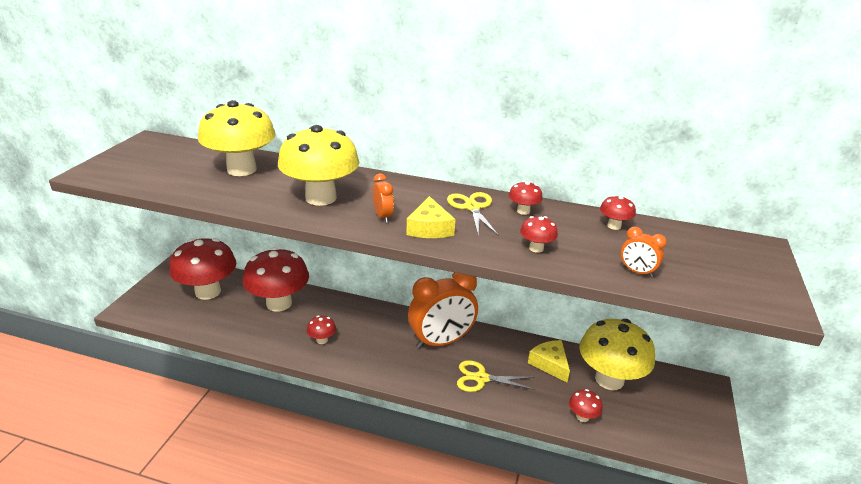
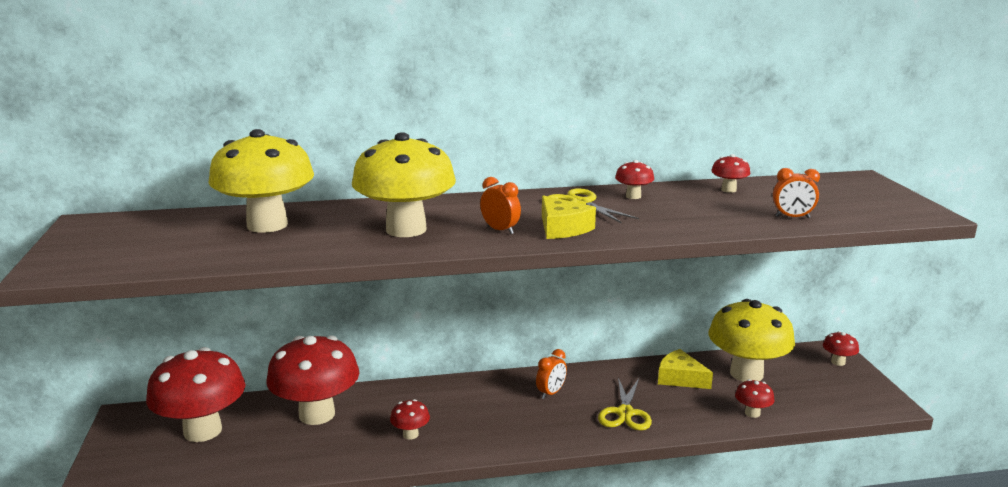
camera: 25 degrees left, 10 degrees down
orange clock [408,272,478,349] -> orange clock [536,349,567,399], size x0.43
yellow scissors [457,360,535,392] -> yellow scissors turned 60 degrees counterclockwise [598,378,652,430]
red mushroom [520,216,558,253] -> red mushroom moved to [823,331,859,366]

